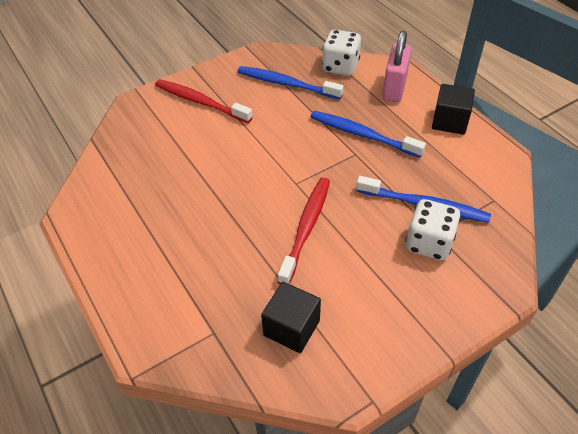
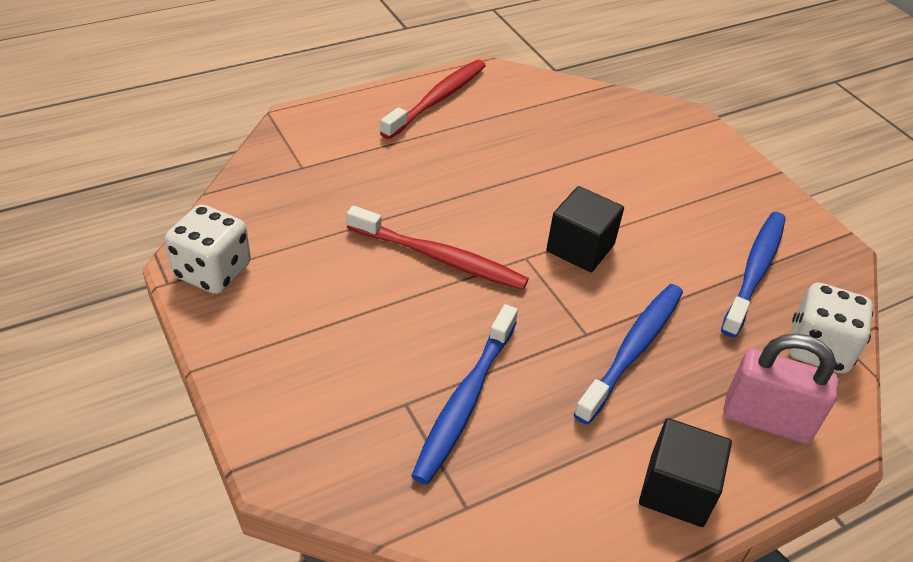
camera: 90 degrees right, 5 degrees down
red toothbrush [155,79,253,123] -> red toothbrush moved to [380,60,486,139]
black cube [261,282,321,353] -> black cube moved to [546,186,624,272]
white dice [406,199,461,261] -> white dice moved to [165,204,251,294]

